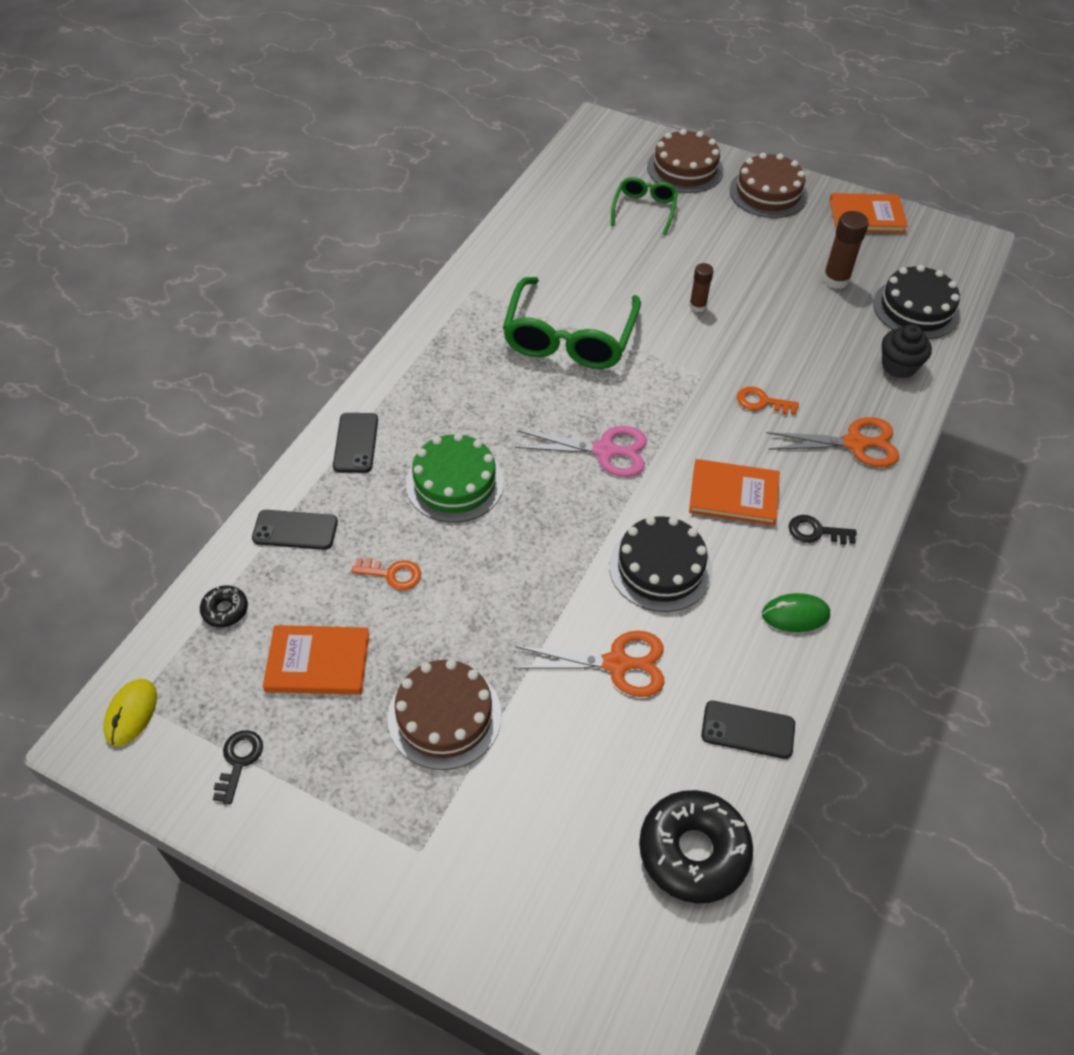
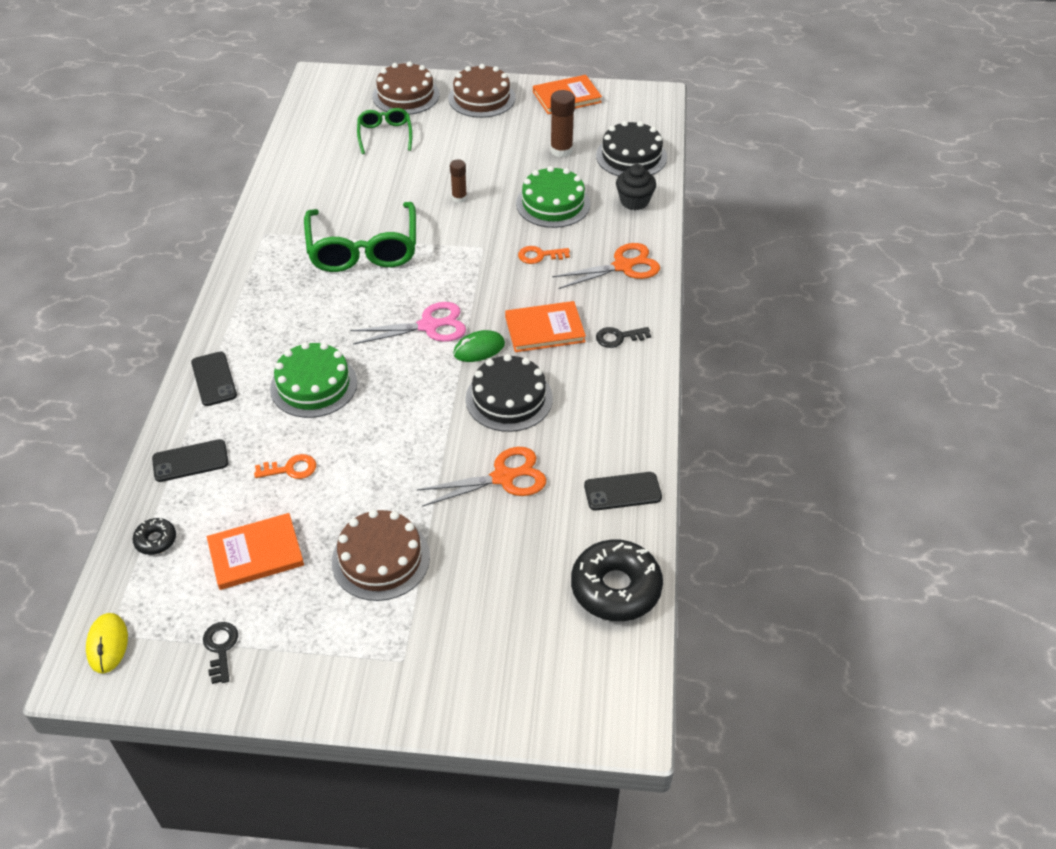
camera: 20 degrees left, 5 degrees down
green mouse [762,593,830,632] -> green mouse moved to [453,330,505,362]
none -> green cake [516,166,590,228]

